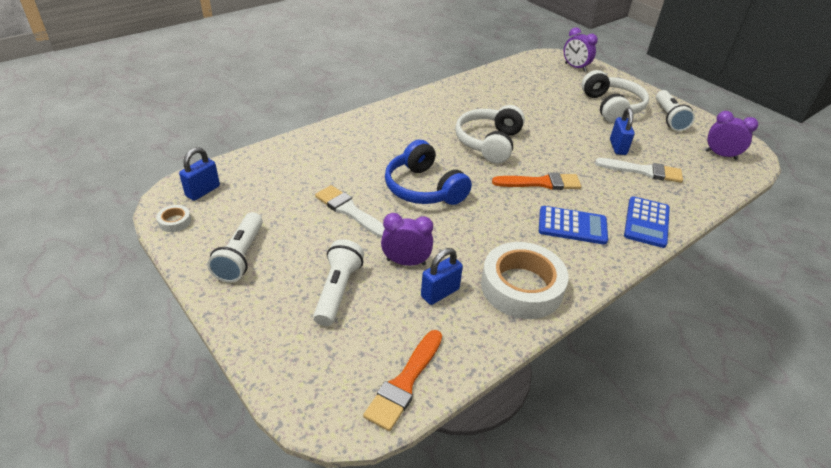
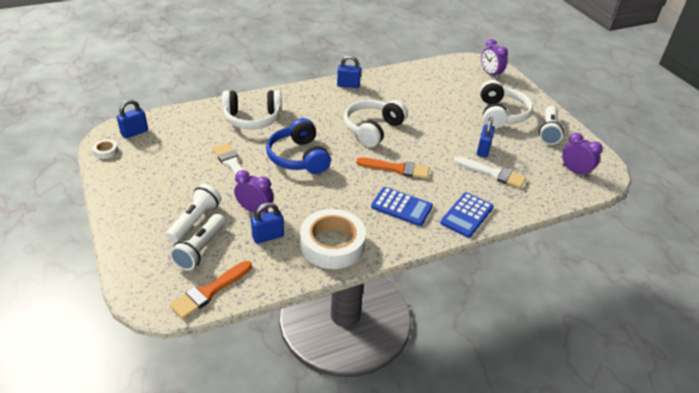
camera: 15 degrees right, 0 degrees up
white flashlight [207,212,263,283] -> white flashlight moved to [170,214,225,270]
none -> white headphones [222,90,282,129]
none -> blue padlock [337,55,361,88]

